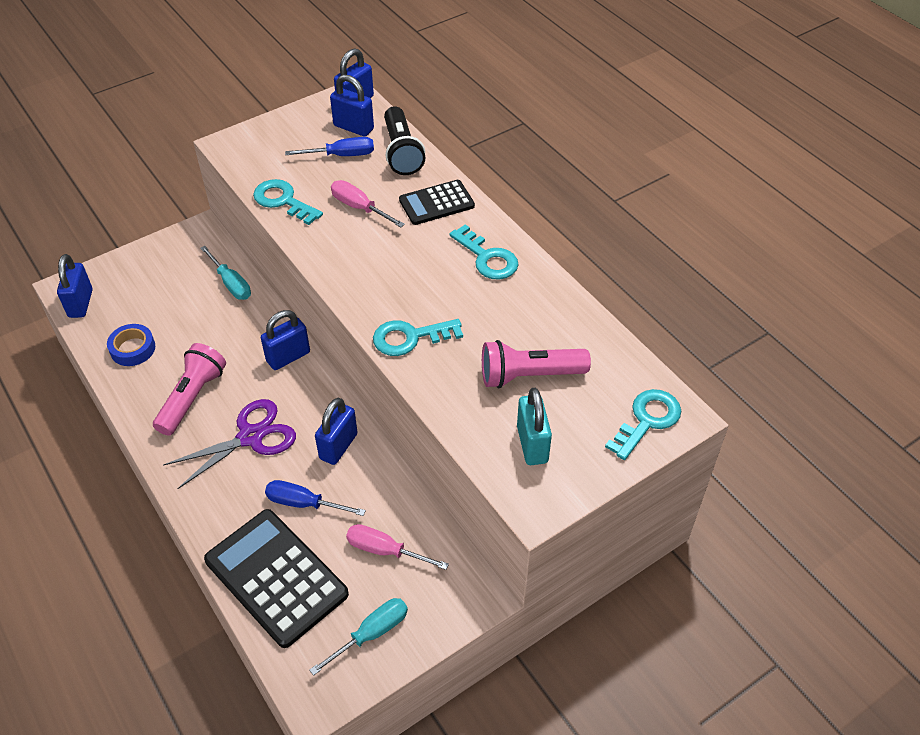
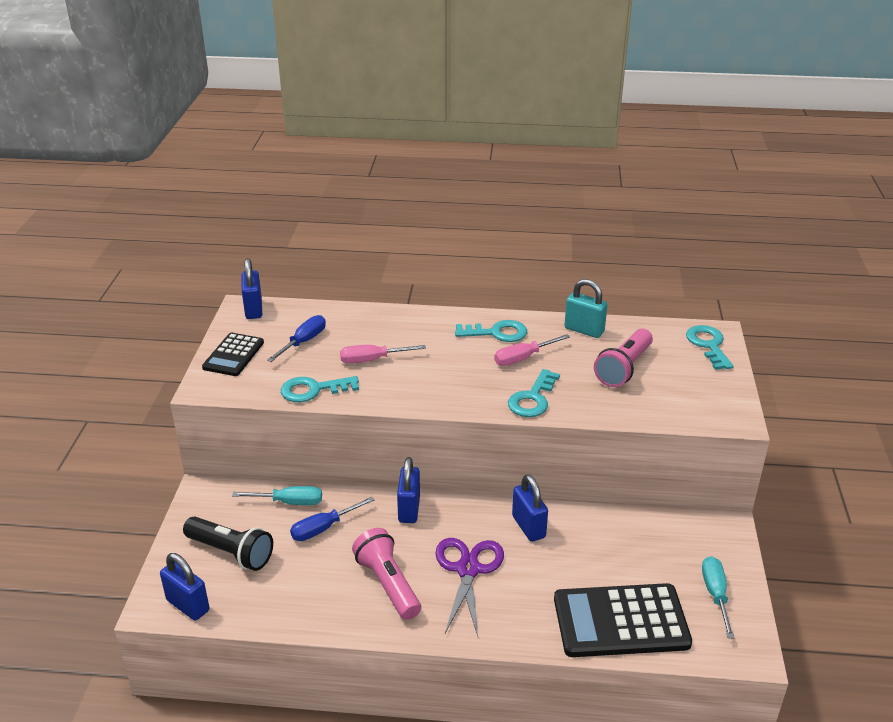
camera: 50 degrees left, 15 degrees down
blue tape [107,324,155,366] -> none
blue screwdriver [265,480,366,516] -> blue screwdriver moved to [290,497,374,541]
blue padlock [330,74,374,136] -> none
pink screwdriver [346,524,449,570] -> pink screwdriver moved to [494,334,570,366]
black flashlight [384,106,425,175] -> black flashlight moved to [183,516,273,571]
black calculator [399,180,475,225] -> black calculator moved to [202,333,264,376]
turquoise padlock [517,388,552,465] -> turquoise padlock moved to [564,279,608,338]

